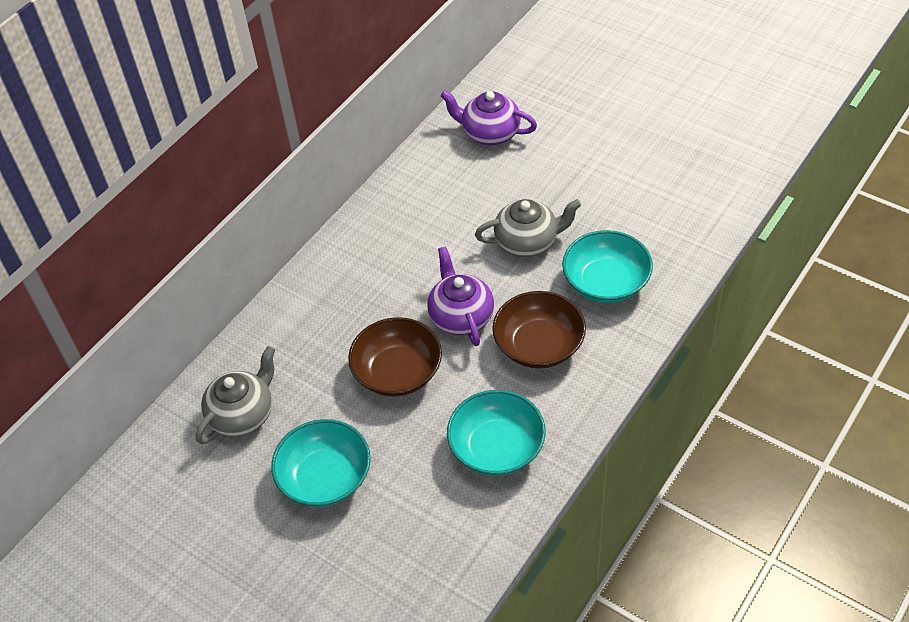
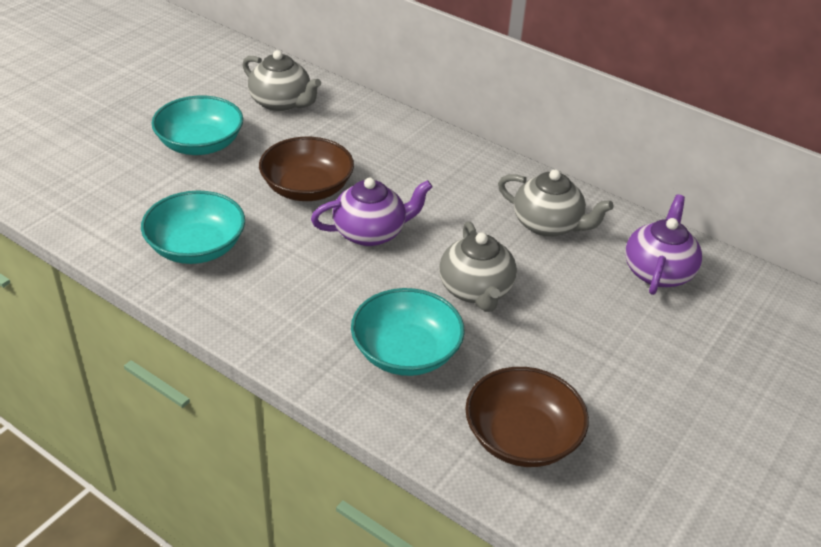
camera: 85 degrees right, 10 degrees down
brown bowl [492,291,586,368] -> brown bowl moved to [465,367,589,467]
none -> grey teapot [498,169,614,237]

